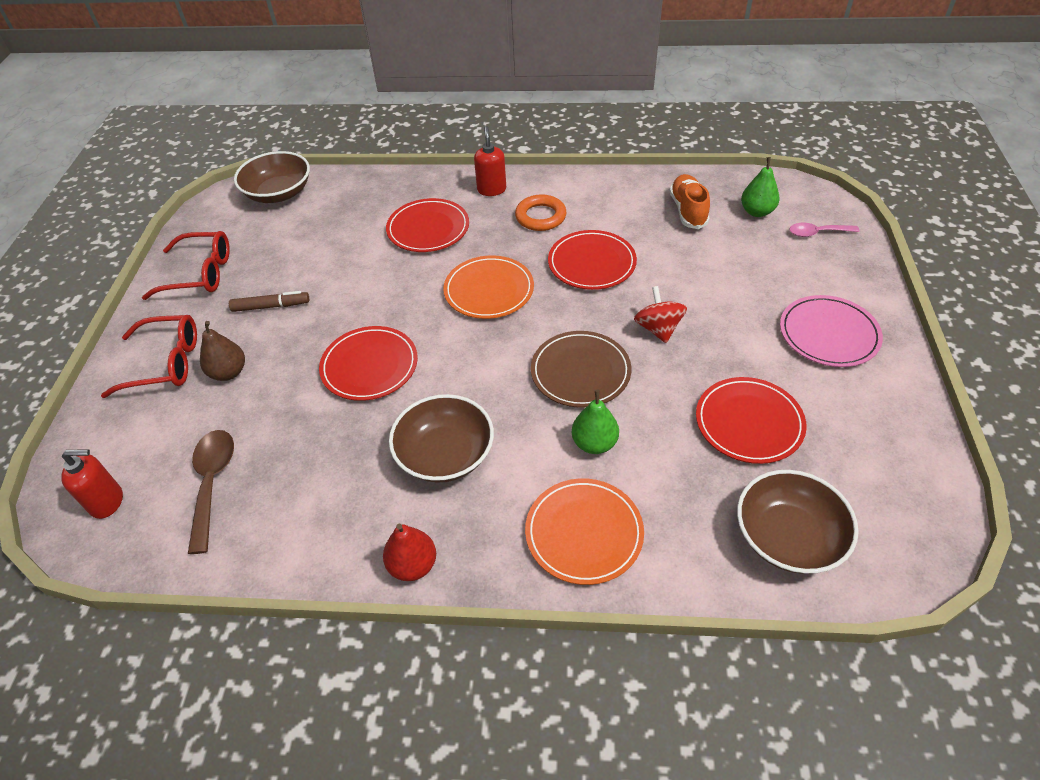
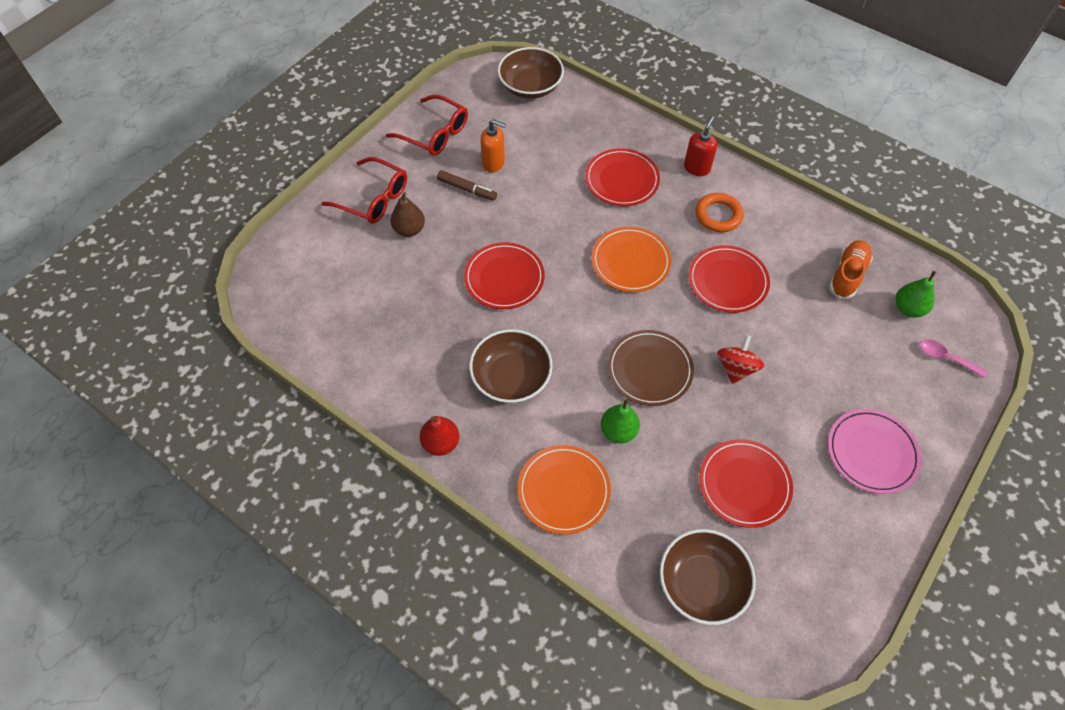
camera: 30 degrees right, 10 degrees up
red soap dispenser [62,449,123,519] -> none
brown spoon [188,430,234,554] -> none
none -> orange soap dispenser [480,119,506,173]

